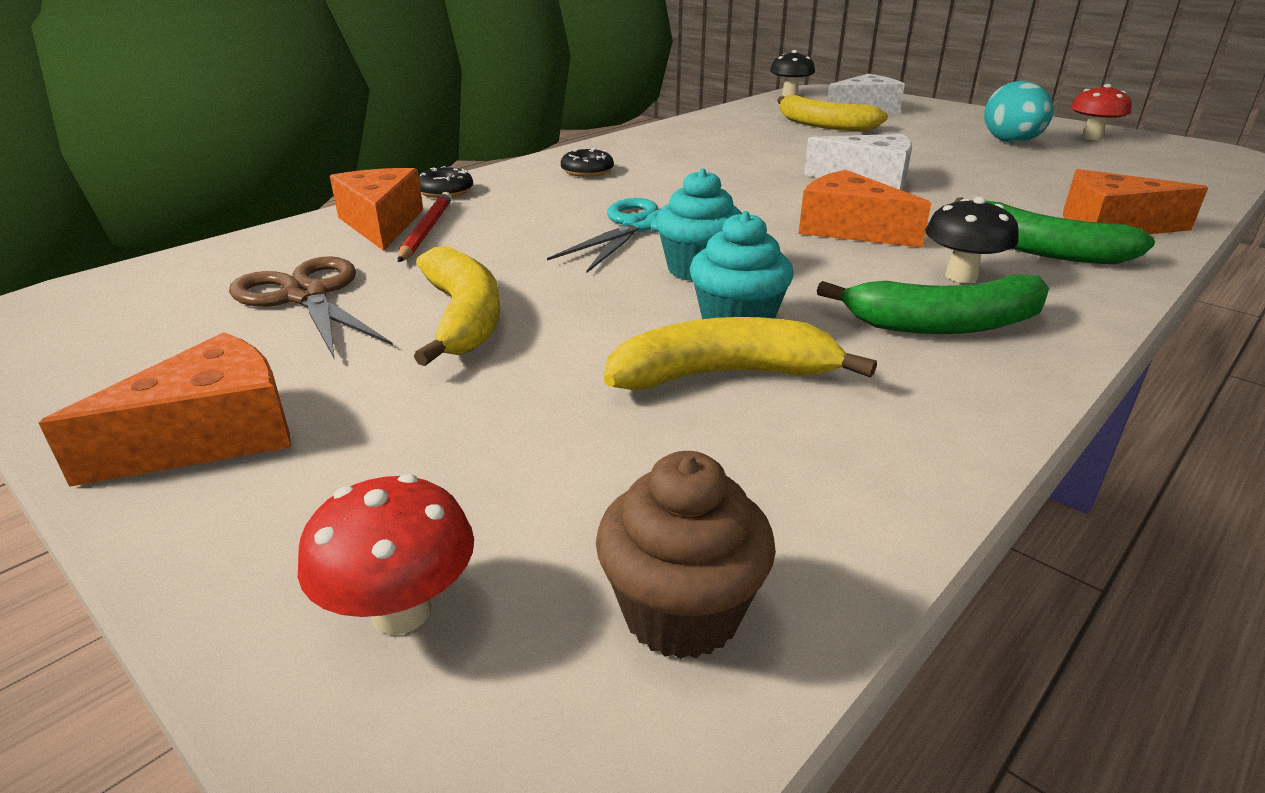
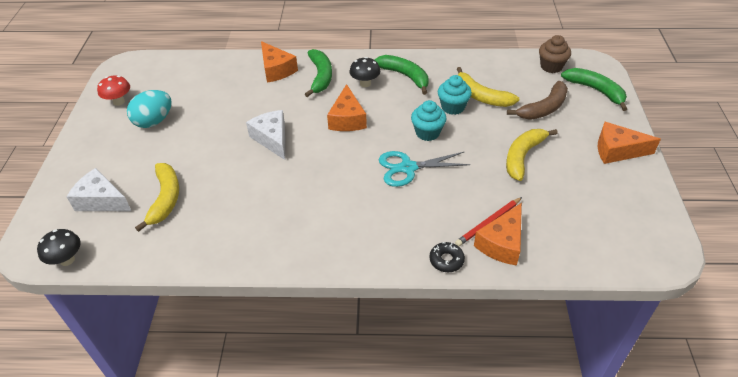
camera: 130 degrees left, 15 degrees up
brown scissors [229,256,393,360] -> none
red mushroom [298,474,474,635] -> green banana [561,68,627,111]
black donut [561,148,614,177] -> none
none -> brown banana [507,81,568,120]

